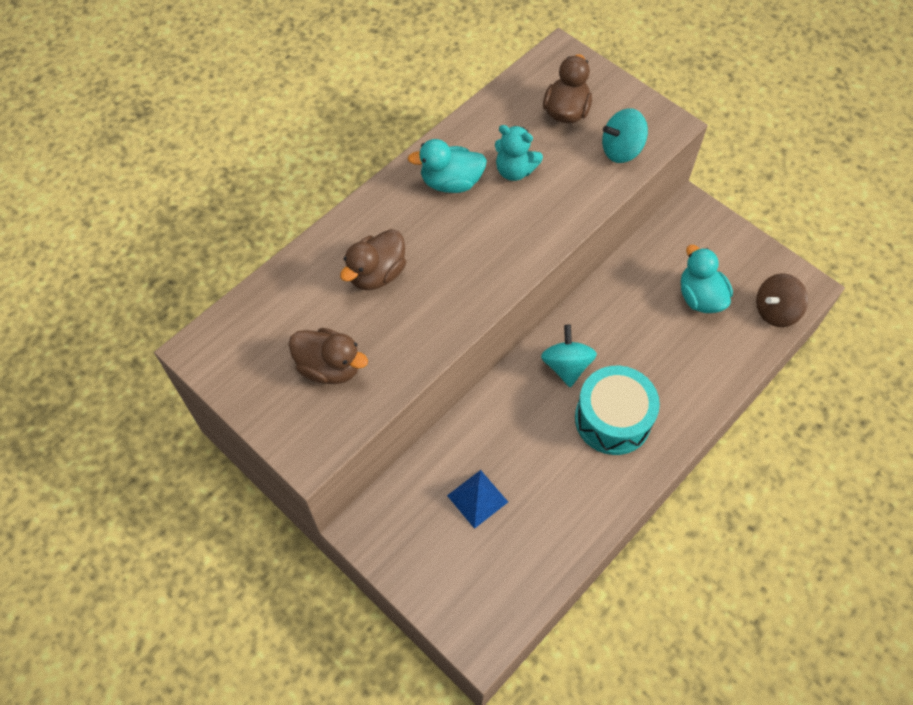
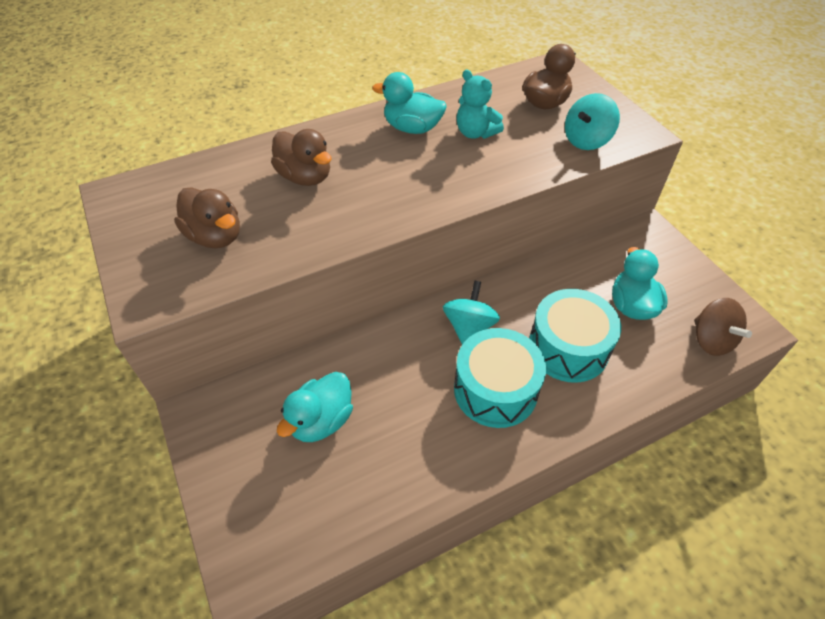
camera: 20 degrees right, 10 degrees down
brown duck [340,229,406,290] -> brown duck turned 105 degrees counterclockwise [271,129,332,186]
blue pyramid [447,470,508,529] -> turquoise duck [277,372,353,442]
turquoise spinning top [602,108,648,163] -> turquoise spinning top turned 45 degrees counterclockwise [565,93,620,150]
brown spinning top [756,273,808,327] -> brown spinning top turned 105 degrees counterclockwise [694,298,752,356]
none -> turquoise drum [529,289,621,383]

